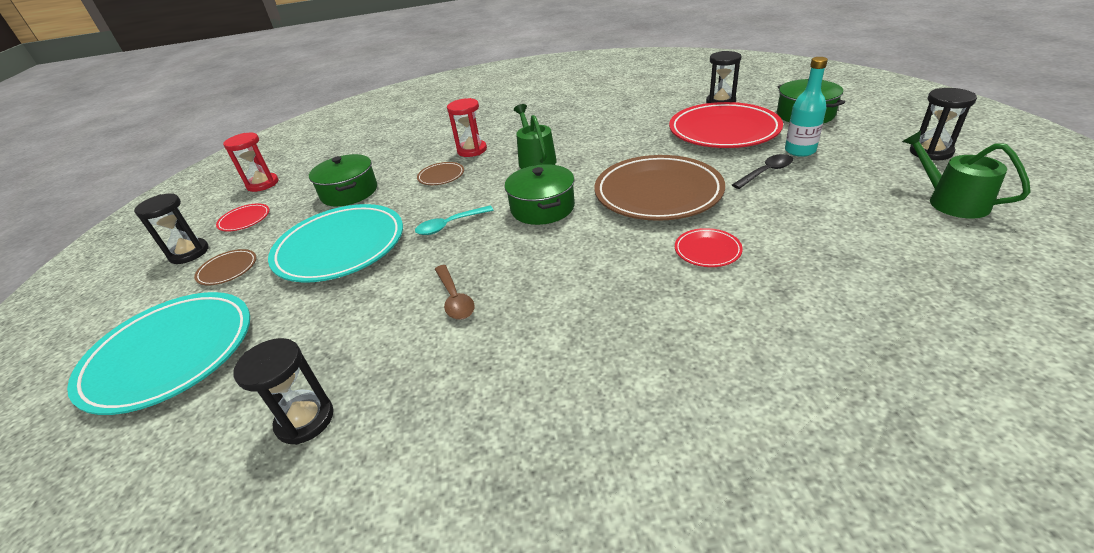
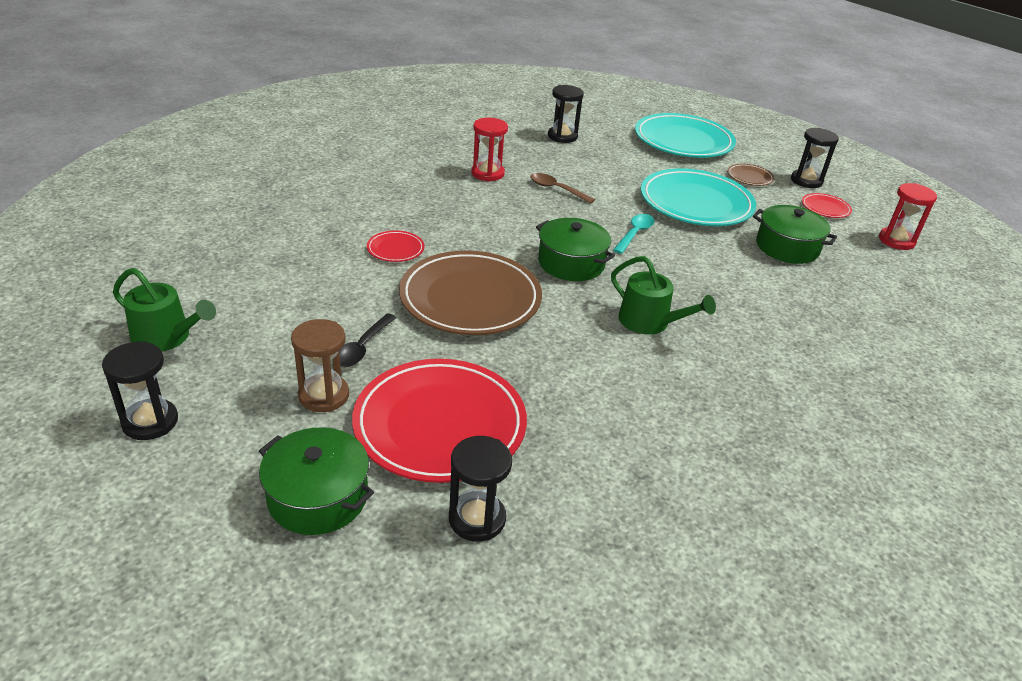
camera: 140 degrees right, 0 degrees up
brown plate [417,162,464,185] -> none
red hourglass [447,98,487,157] -> red hourglass moved to [471,118,508,182]
turquoise bottle [785,57,828,157] -> brown hourglass [291,319,349,412]

